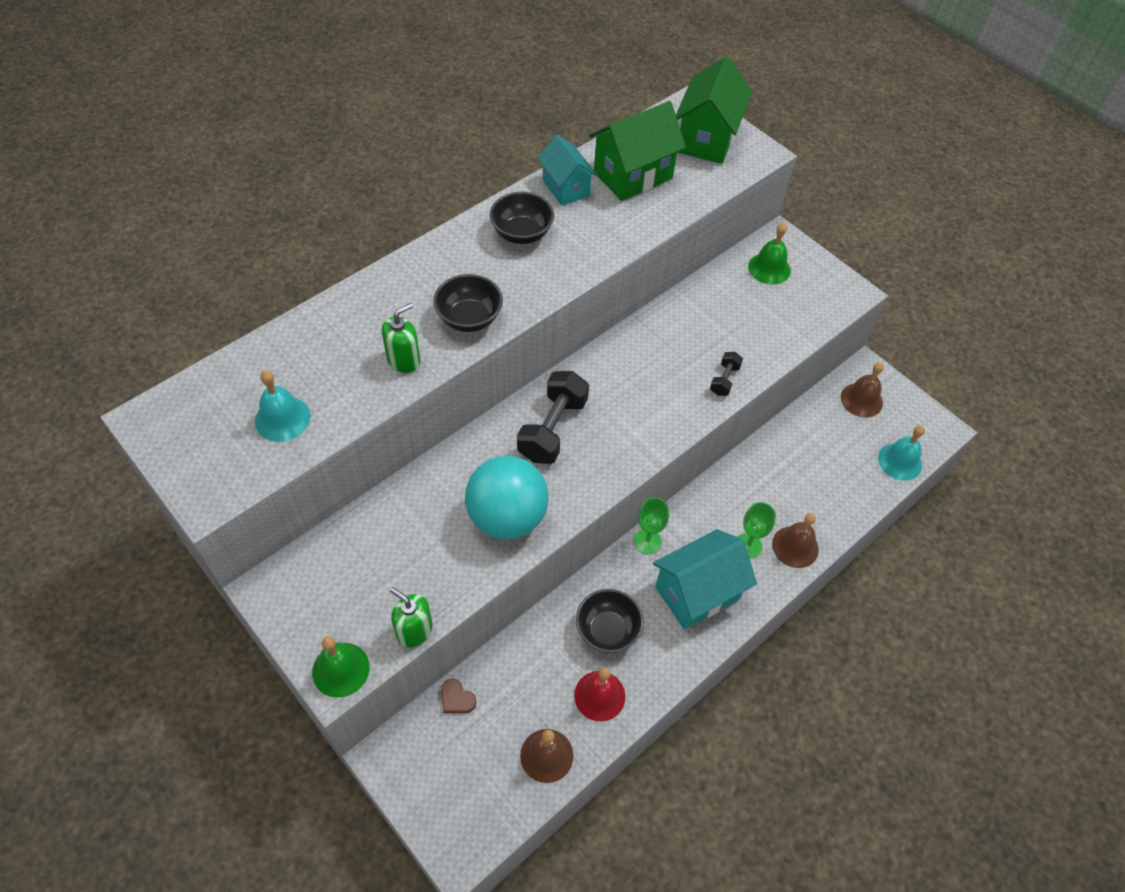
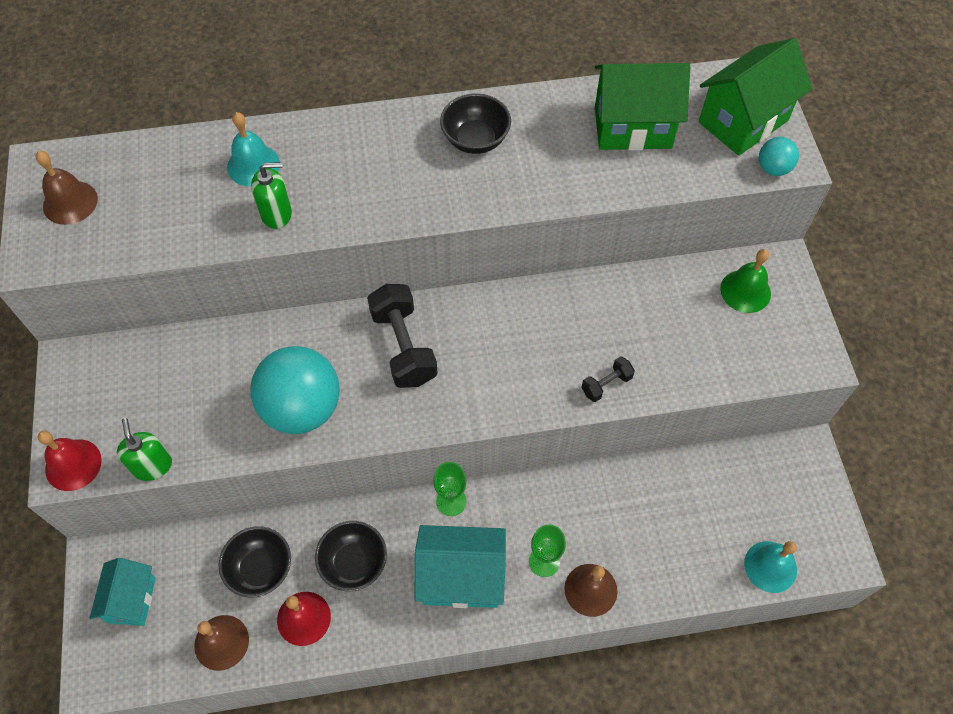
camera: 35 degrees right, 5 degrees up
turquoise bell [255,370,311,442] -> turquoise bell moved to [227,112,280,186]
green bell [312,636,370,698] -> red bell [38,431,102,491]
black bowl [433,274,503,332] -> black bowl moved to [219,526,291,598]
brown heart [441,678,476,713] -> none
black dumbbell [517,371,589,464] -> black dumbbell turned 75 degrees counterclockwise [367,284,438,388]
turquoise house [538,135,597,205] -> turquoise house moved to [90,558,156,626]
brown bell [841,362,884,417] -> brown bell moved to [35,151,98,225]
none -> turquoise ball [759,137,799,176]

